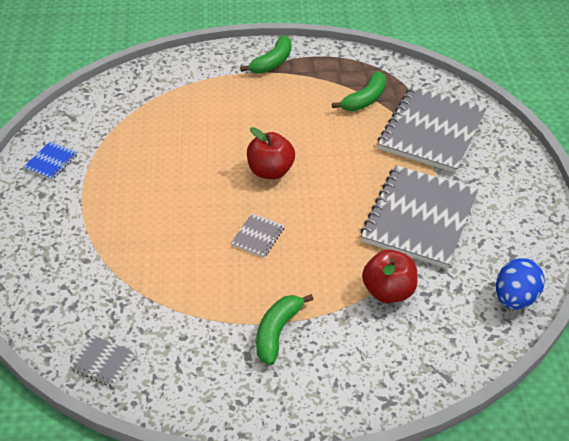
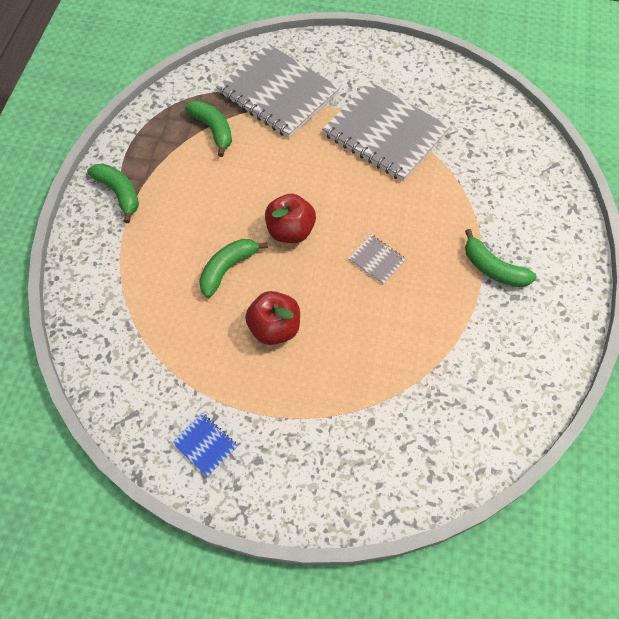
camera: 75 degrees left, 15 degrees up
grey notebook [70,335,136,388] -> none
red apple [362,250,418,303] -> red apple moved to [245,291,300,345]
blue egg [496,258,545,310] -> none
none -> green banana [199,239,268,298]

